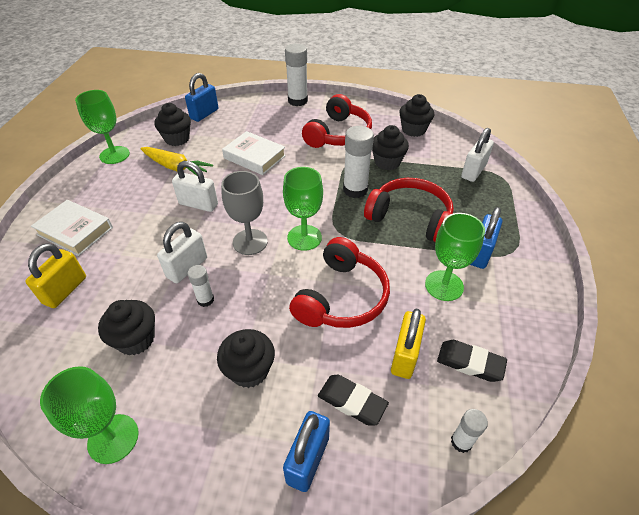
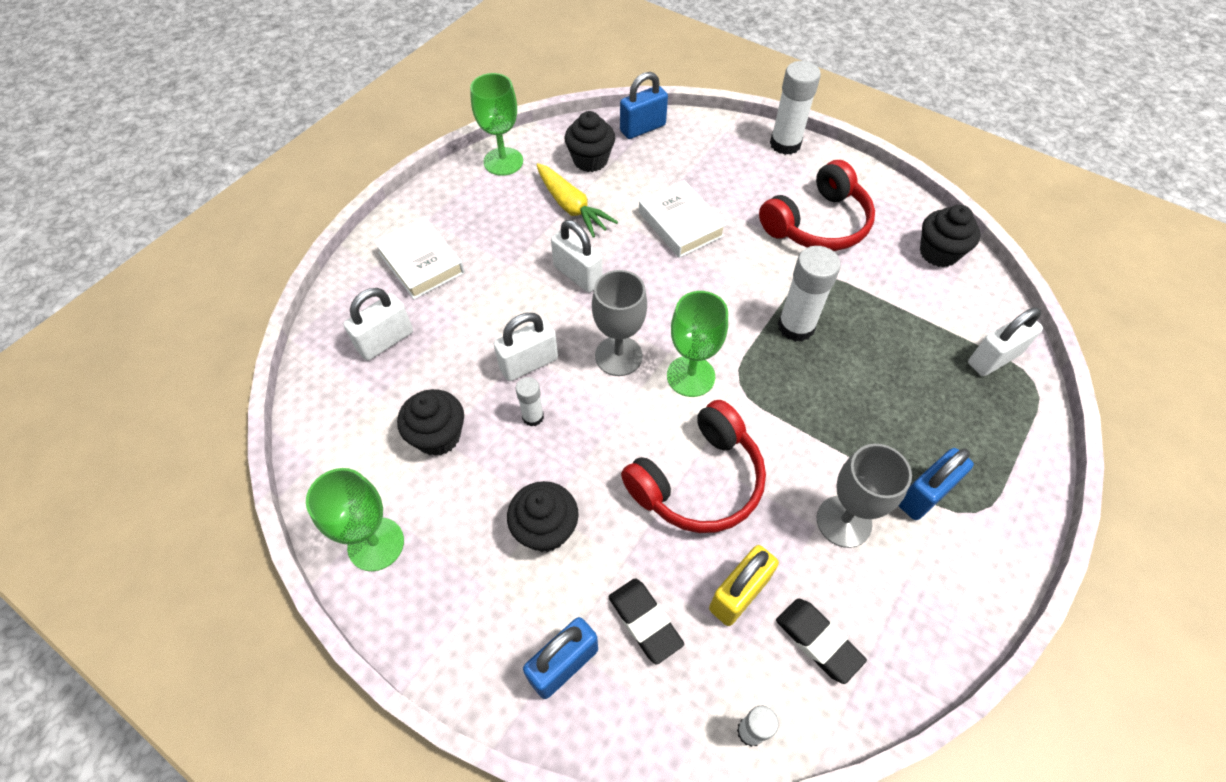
camera: 25 degrees right, 10 degrees up
yellow padlock [25,243,86,308] -> white padlock [344,288,413,361]
red headphones [364,178,454,242] -> none
black cupcake [372,125,409,170] -> none
green goblet [425,213,485,301] -> grey goblet [817,444,912,548]

